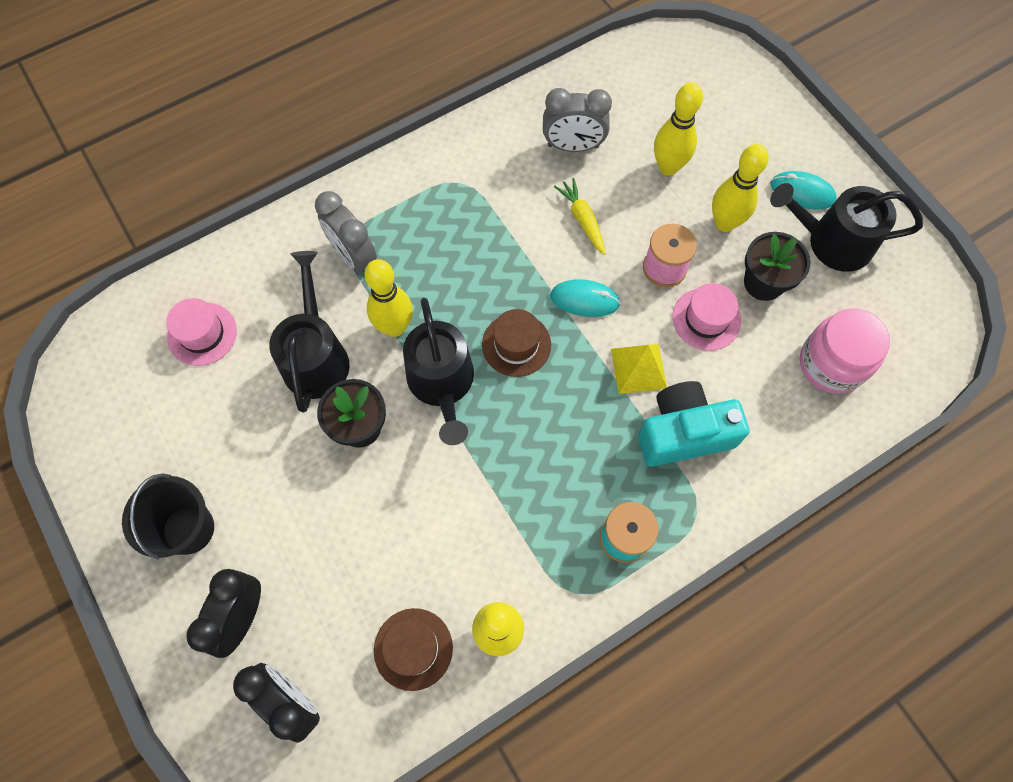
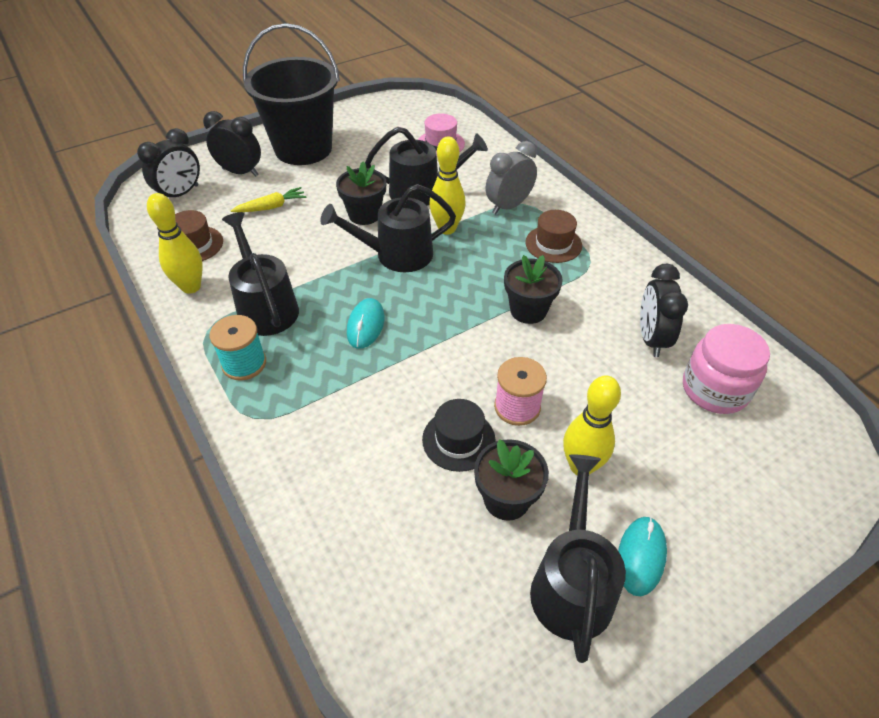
camera: 90 degrees right, 20 degrees down
black bucket [122,474,214,560] -> black bucket [243,23,340,165], size x1.74
brown hat [482,309,551,377] -> brown hat moved to [526,210,582,263]
grey clock [543,88,612,152] -> black clock [640,264,688,357]
turquoise mouse [550,279,621,317] -> turquoise mouse moved to [347,298,385,349]
yellow carrot [554,178,606,255] -> yellow carrot moved to [230,187,307,212]
yellow pyramid [611,344,667,394] -> none
turquoise camera [638,381,749,467] -> none
yellow bowling pin [654,82,703,176] -> none
pink hat [672,283,741,351] -> black hat [422,399,496,472]
pink jar [800,308,890,394] -> pink jar moved to [683,324,770,414]
none -> black watering can [222,212,299,336]
none -> black flower pot [504,255,563,324]

